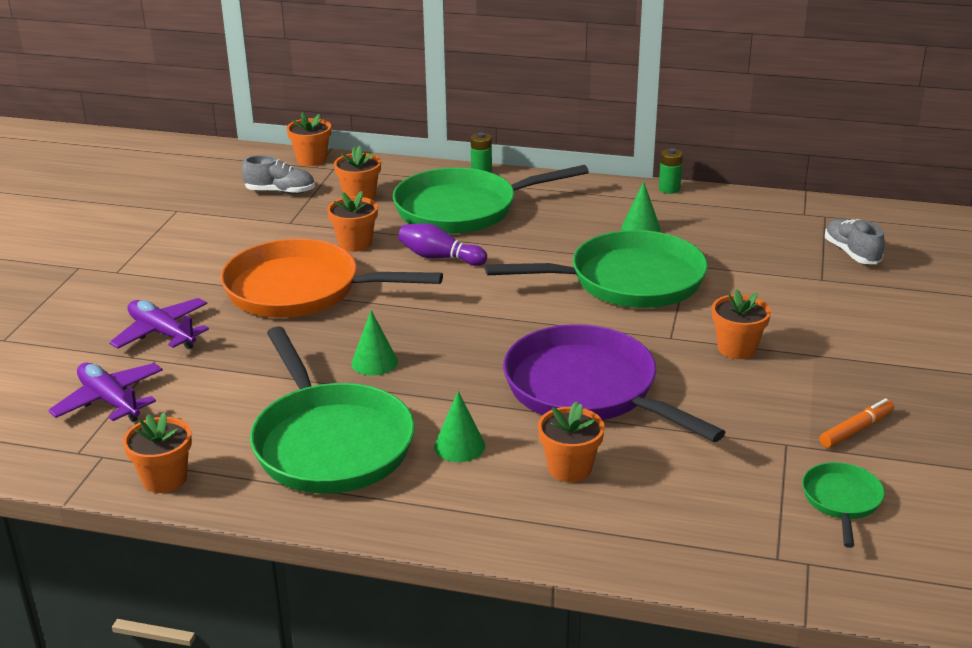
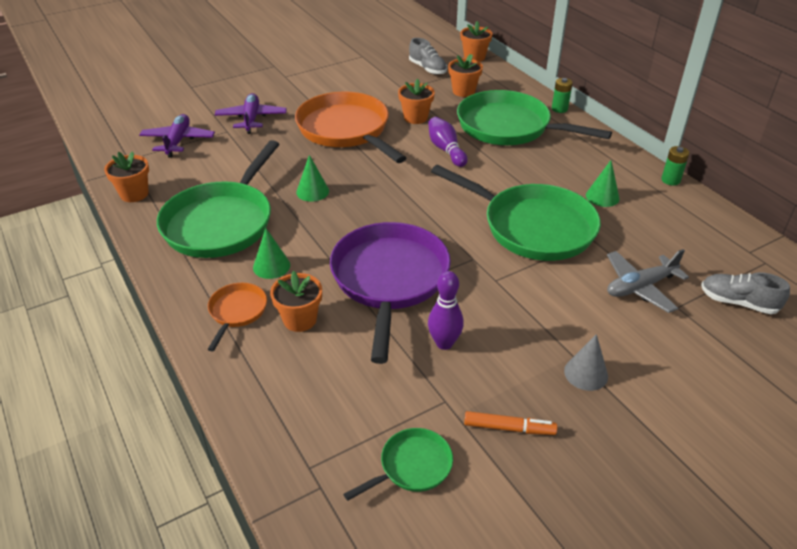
camera: 45 degrees right, 10 degrees up
orange flower pot [712,290,771,359] -> none
grey shoe [825,218,885,264] -> grey shoe turned 90 degrees counterclockwise [701,272,790,314]
none -> orange pan [208,283,267,351]
none -> purple bowling pin [428,271,464,350]
none -> grey cone [564,334,608,391]
none -> grey plane [607,249,689,313]

